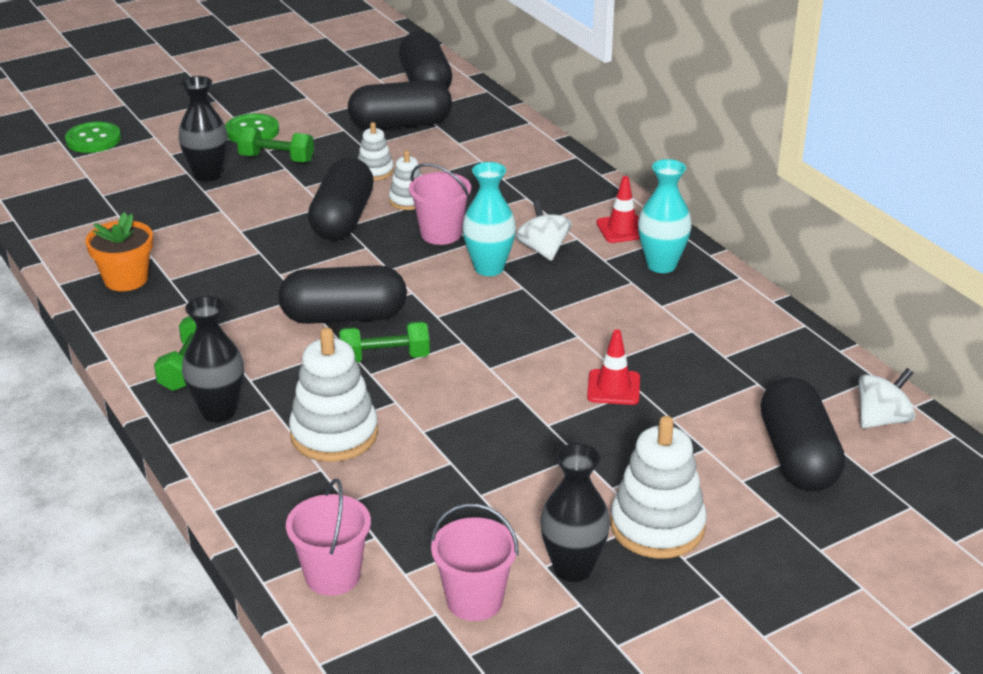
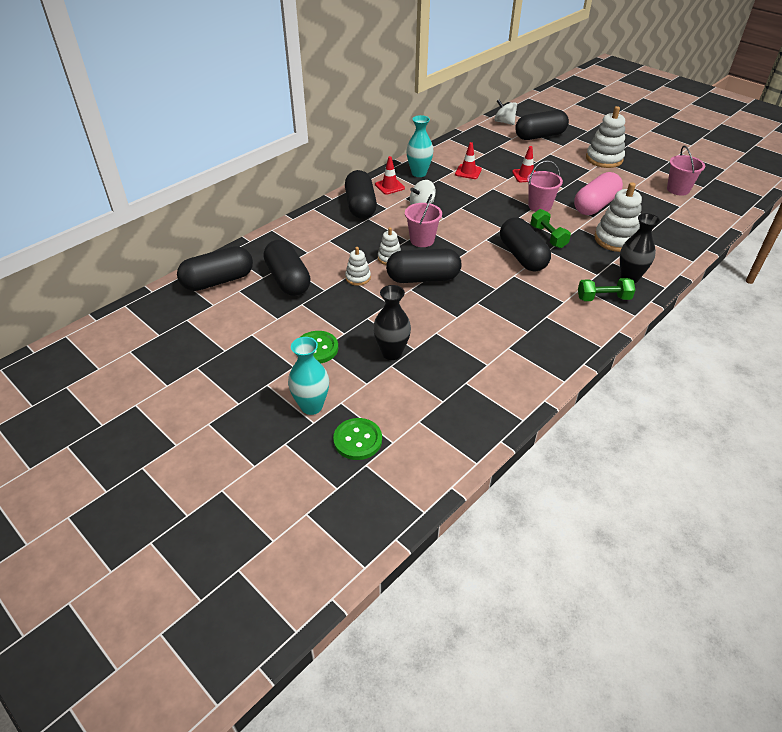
camera: 105 degrees left, 10 degrees up
orange flower pot [86,212,153,291] -> none
green dumbbell [237,127,314,163] -> none
pink bucket [286,479,371,596] -> pink bucket moved to [527,160,563,212]
turquoise vase [462,162,516,276] -> turquoise vase moved to [288,337,329,415]
black vase [540,443,610,582] -> none
none -> black capsule [345,170,377,219]
none -> red traffic cone [455,142,482,179]
none -> pink capsule [574,172,623,215]

